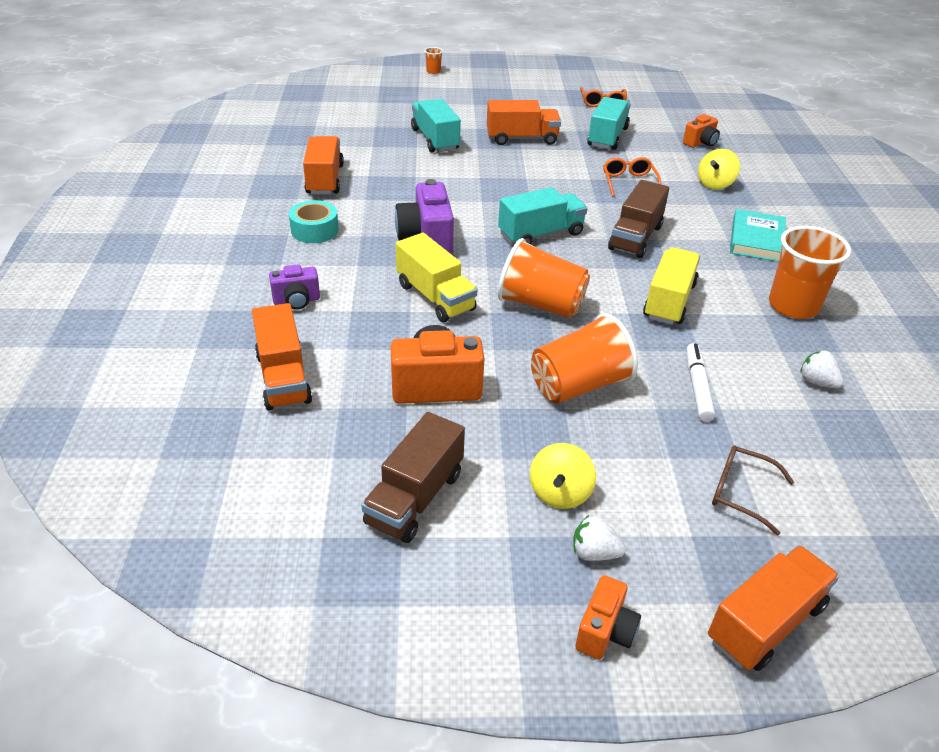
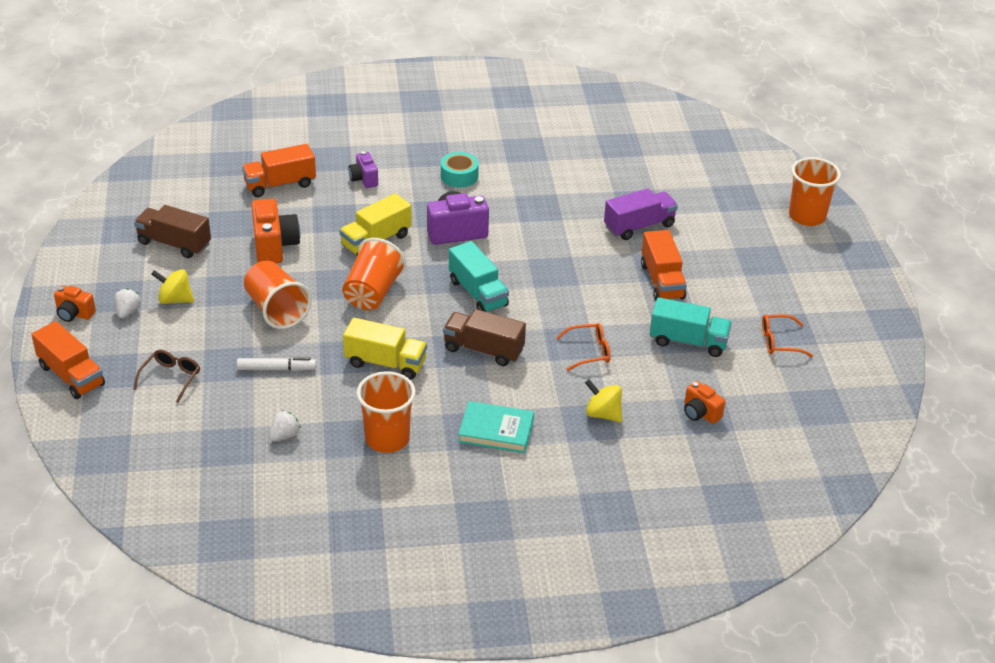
camera: 85 degrees right, 0 degrees up
orange truck [303,136,344,195] -> none
turquoise truck [411,99,461,153] -> purple truck [604,188,678,240]
orange cup [424,47,443,74] -> orange cup [789,157,841,226], size x2.31

